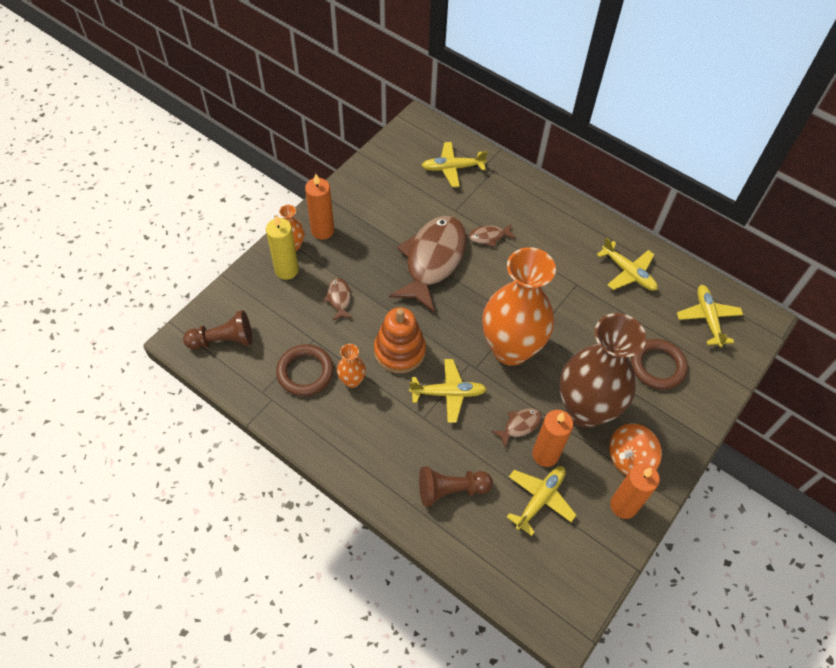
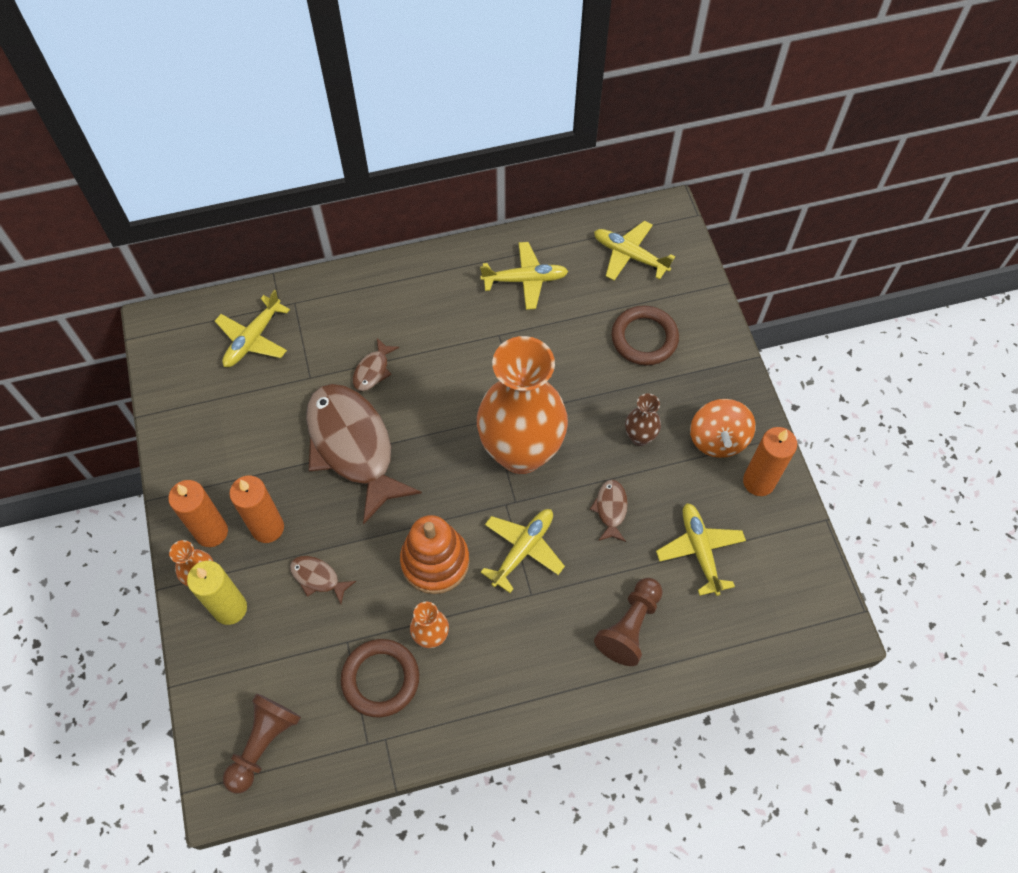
camera: 50 degrees left, 5 degrees up
orange candle [532,410,573,467] -> orange candle moved to [229,476,284,543]
brown vase [559,313,646,428] -> brown vase [625,393,661,446], size x0.41

